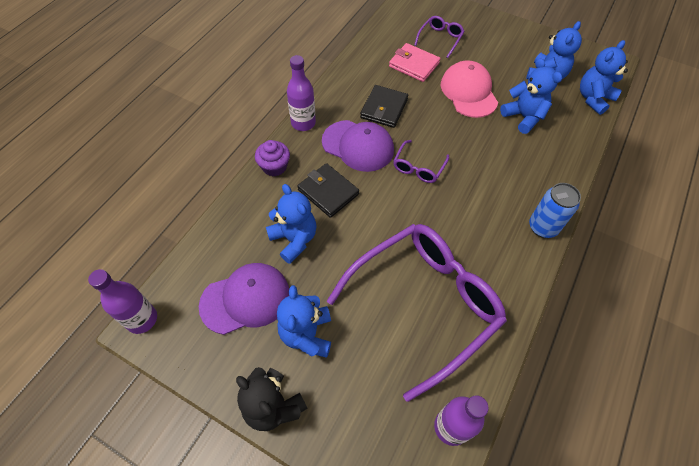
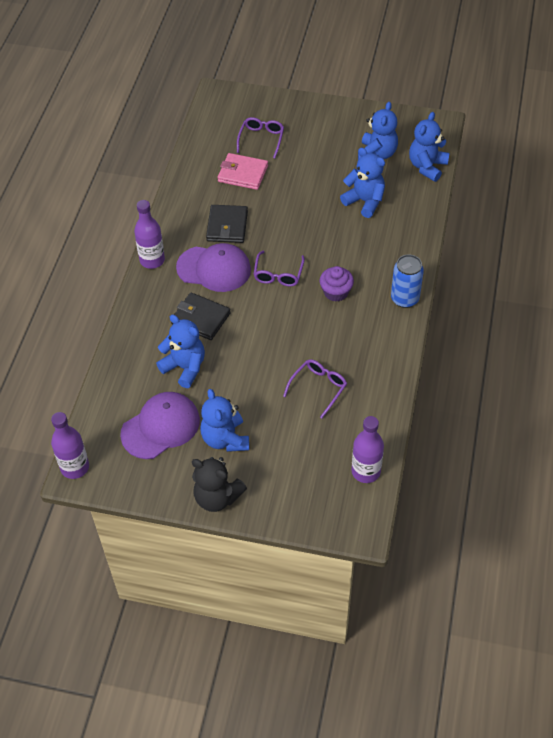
camera: 15 degrees left, 5 degrees down
purple cupcake [255,140,290,177] -> purple cupcake moved to [320,266,354,302]
purple glasses [327,224,507,402] -> purple glasses [283,359,347,419], size x0.42
pink cap [441,60,498,118] -> none

